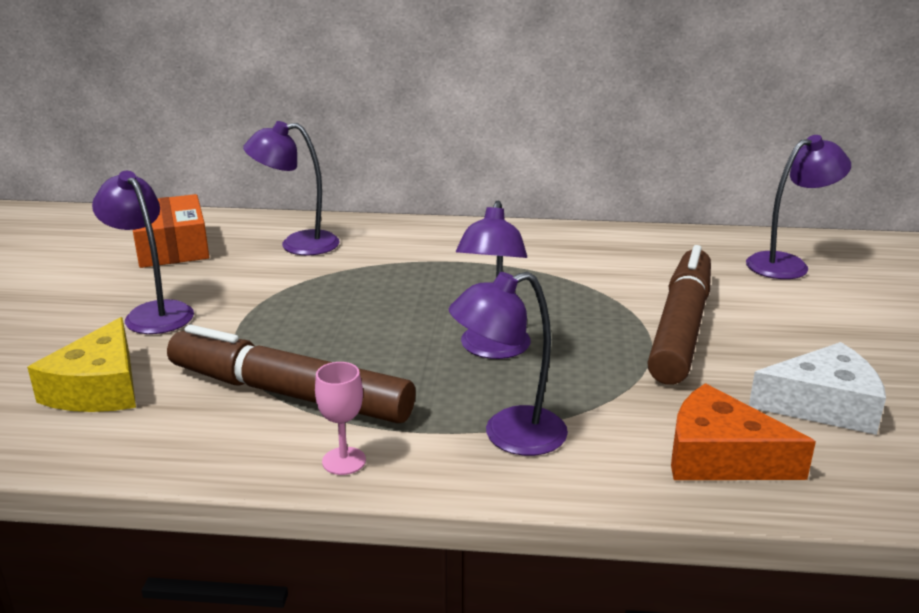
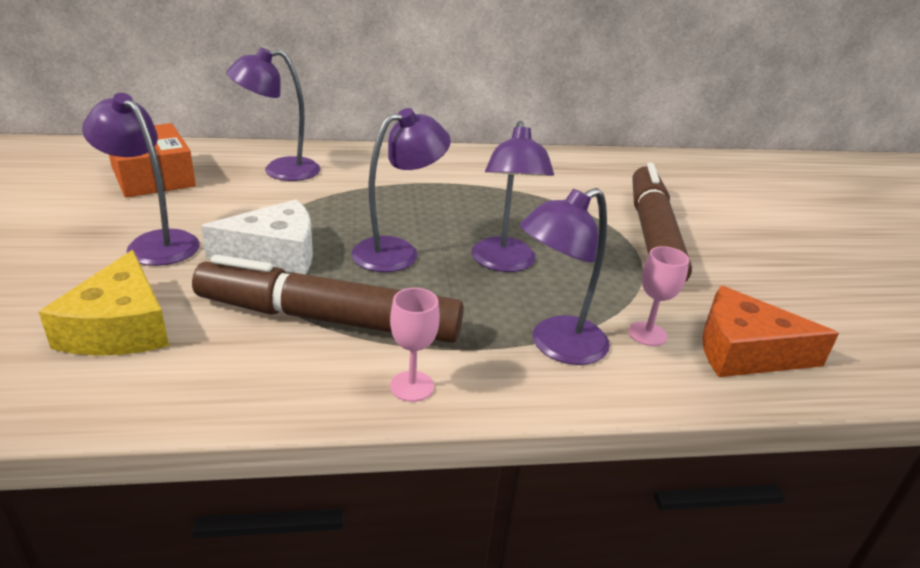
camera: 15 degrees left, 5 degrees up
purple lamp [746,135,851,279] -> purple lamp moved to [351,108,451,272]
white cheese [749,342,886,435] -> white cheese moved to [201,199,313,275]
none -> pink goblet [628,246,689,346]

